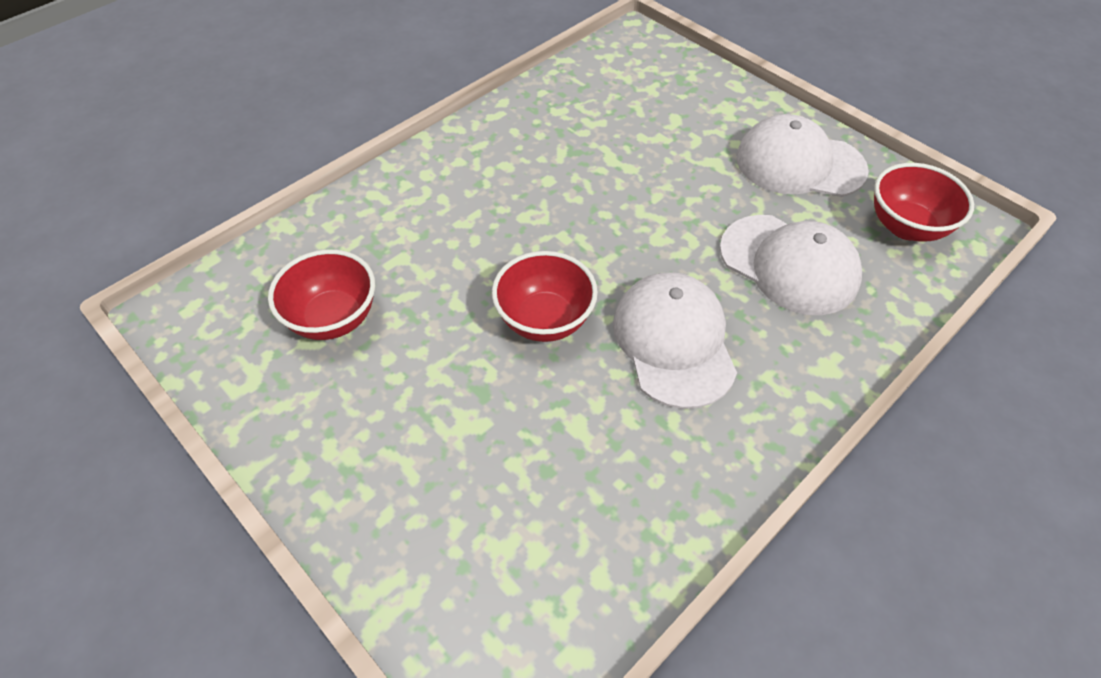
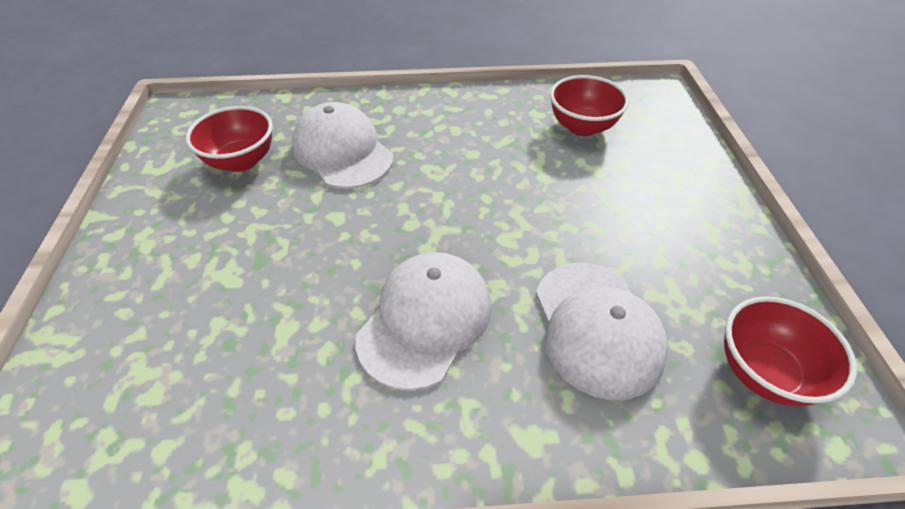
camera: 40 degrees right, 5 degrees down
red bowl [492,251,598,342] -> red bowl moved to [550,75,629,136]
white cap [736,114,869,197] -> white cap moved to [292,102,393,189]

